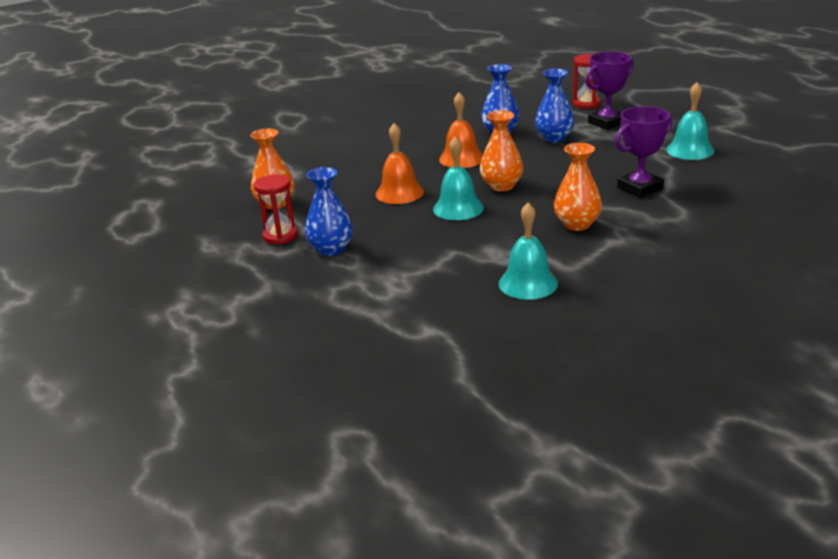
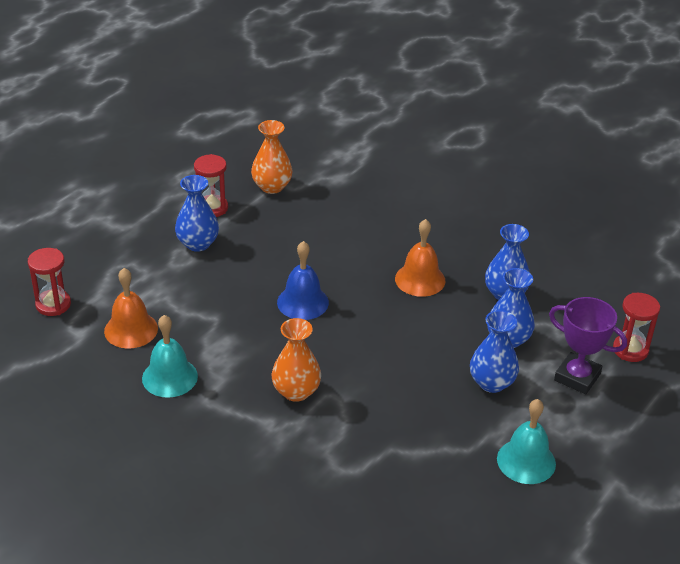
camera: 65 degrees right, 10 degrees up
orange bell [376,123,424,204] -> orange bell moved to [104,268,158,349]
turquoise bell [433,136,484,220] -> blue bell [277,241,329,320]
orange vase [480,110,523,192] -> none
purple trophy [615,106,672,198] -> none
none -> red hourglass [28,248,71,316]
none -> blue vase [470,310,519,393]

